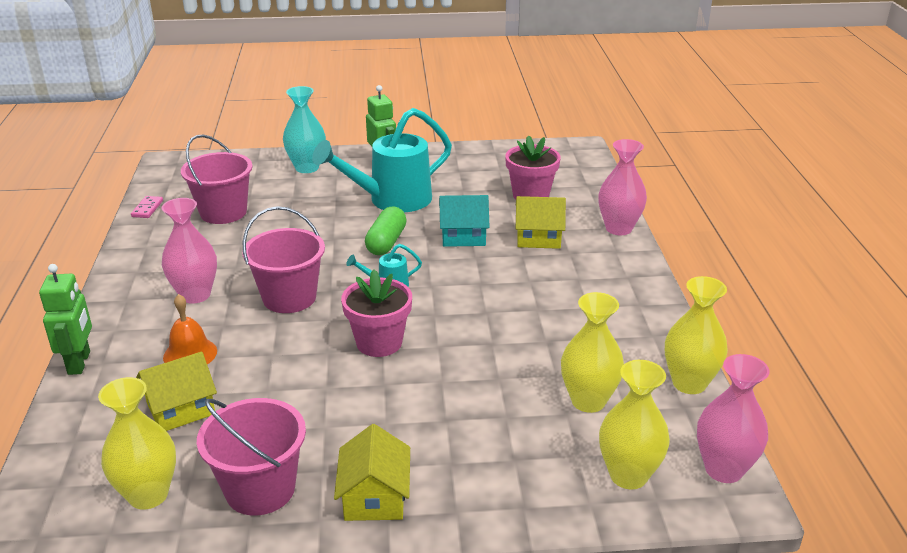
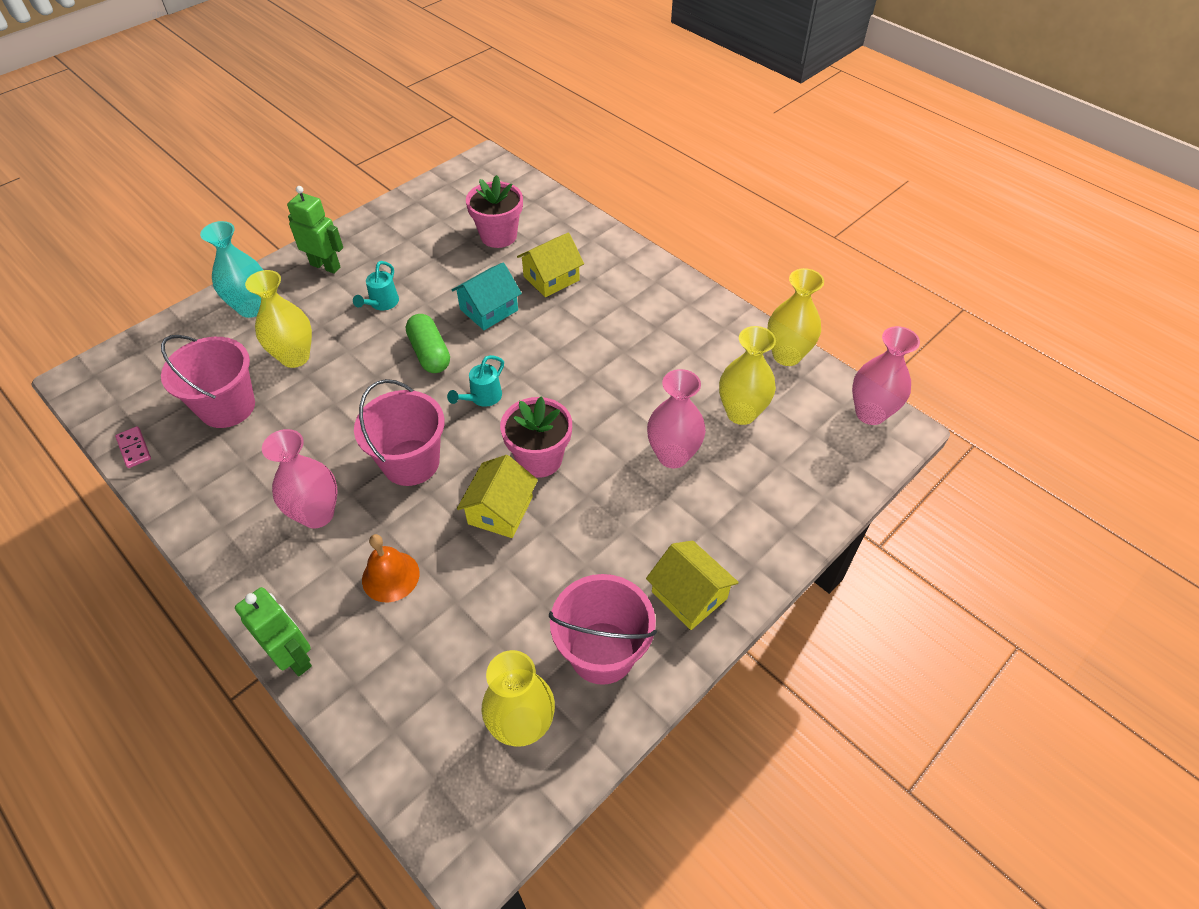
camera: 40 degrees left, 20 degrees up
yellow house [136,352,217,431] -> yellow house moved to [457,455,538,538]
turquoise watering can [312,108,452,213] -> turquoise watering can [353,261,399,310], size x0.43
pink vase [598,139,647,235] -> pink vase moved to [647,369,706,468]
yellow vase [599,360,670,489] -> yellow vase moved to [245,270,312,368]

